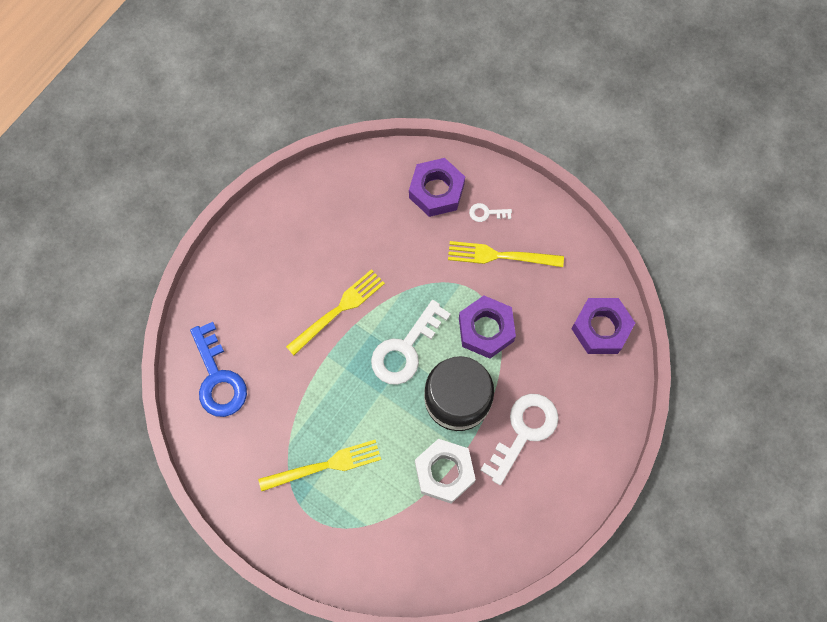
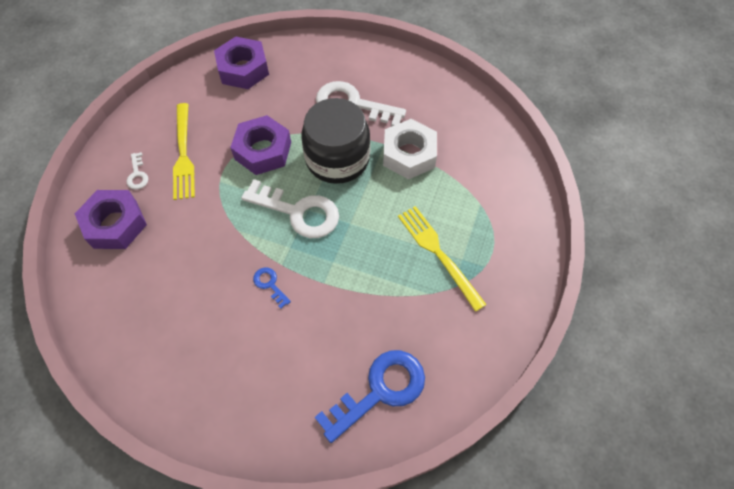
camera: 105 degrees left, 10 degrees down
yellow fork [286,269,385,355] -> blue key [253,267,291,309]

